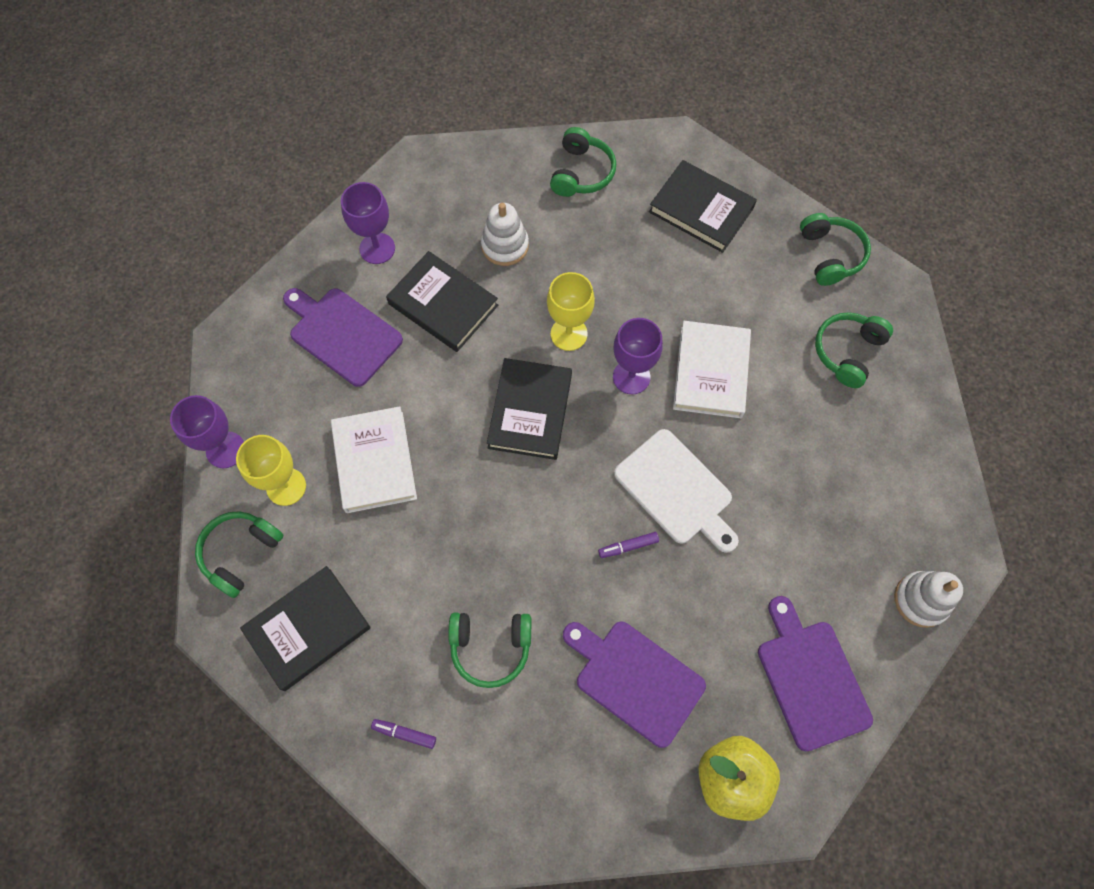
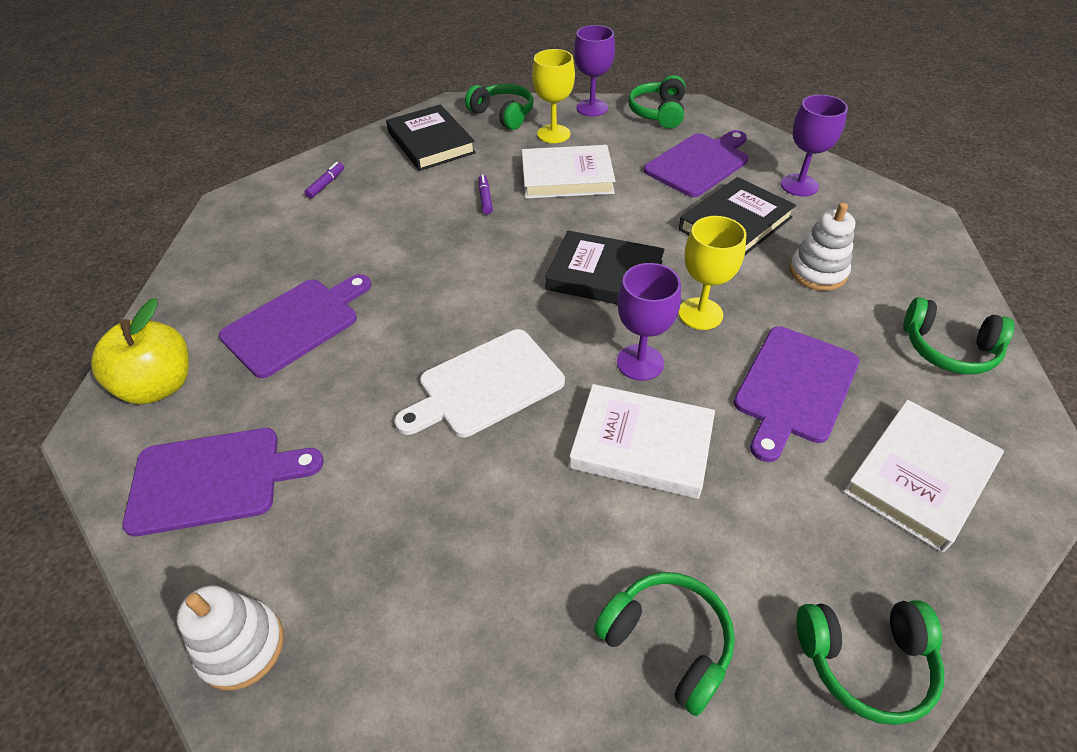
camera: 100 degrees right, 20 degrees down
green headphones [448,613,531,688] -> green headphones moved to [628,75,685,129]
purple marker [598,532,659,558] -> purple marker moved to [478,174,493,214]
black book [649,160,757,253] -> white book [843,400,1004,553]
none -> purple cutting board [734,326,859,462]

